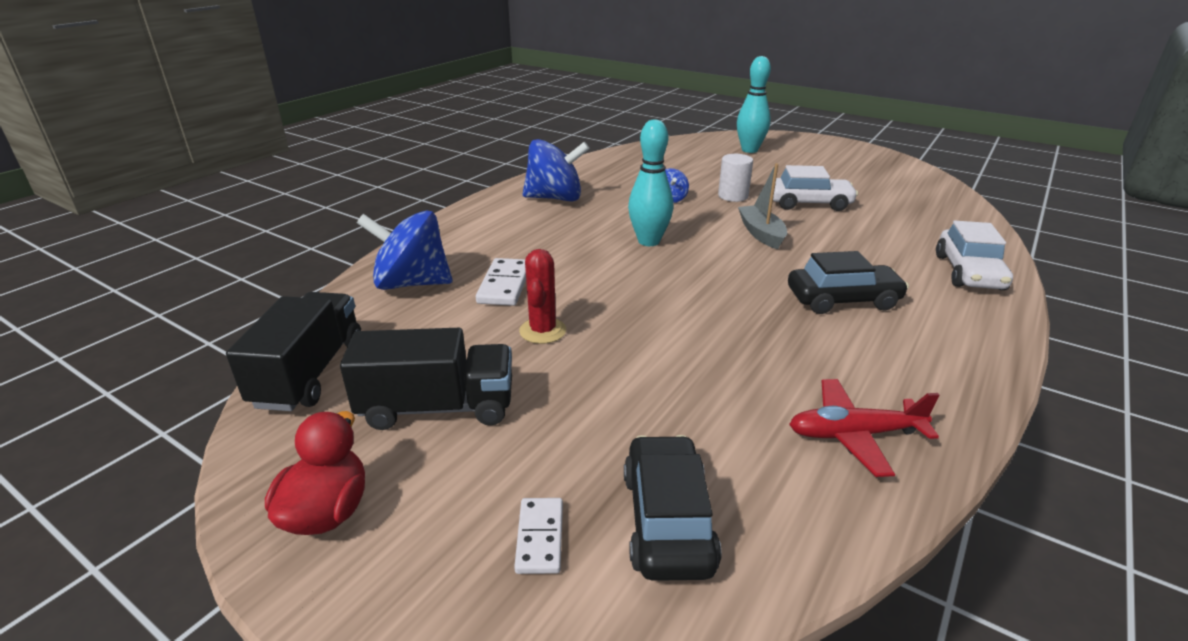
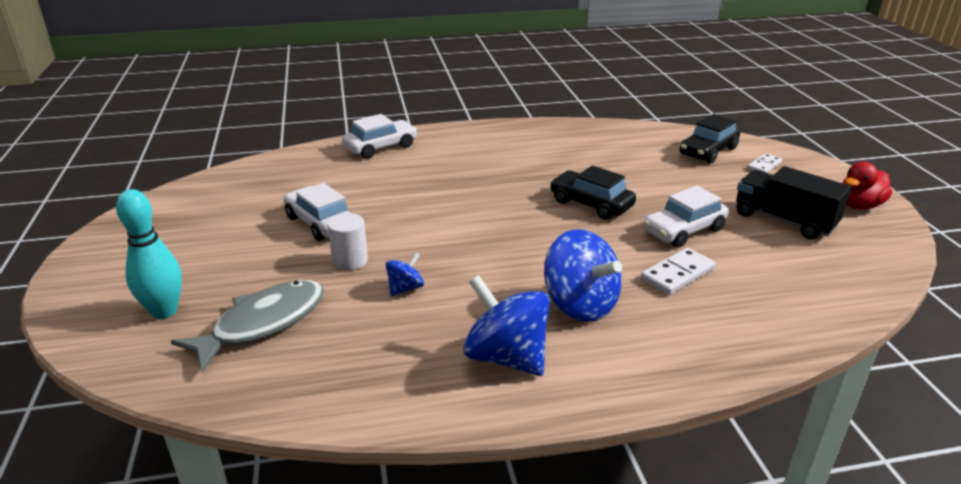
camera: 135 degrees left, 0 degrees up
black truck [226,292,361,411] -> none
blue spinning top [357,210,452,290] -> blue spinning top moved to [544,229,622,322]
red cactus [519,249,566,344] -> white car [643,186,729,248]
turquoise bowling pin [628,119,673,246] -> none
grey boat [738,163,787,249] -> none
black car [788,251,909,314] -> black car moved to [550,166,636,220]
red plane [789,379,939,477] -> none
none -> grey fish [171,280,324,372]

